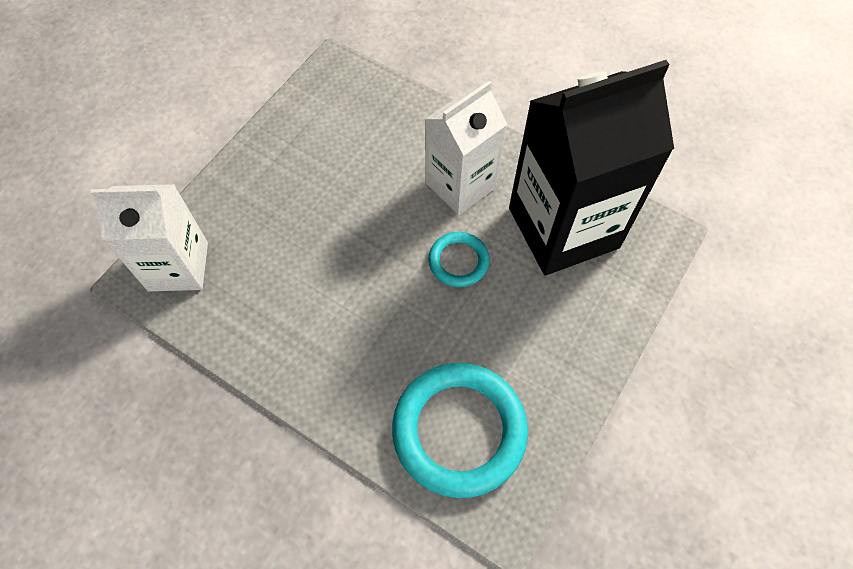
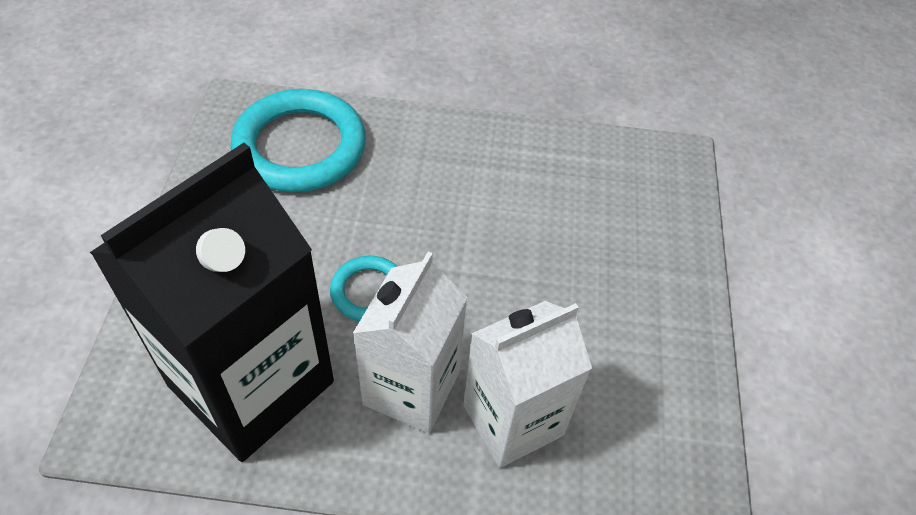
camera: 150 degrees right, 10 degrees down
white carton [90,184,208,292] -> white carton moved to [463,301,592,468]

